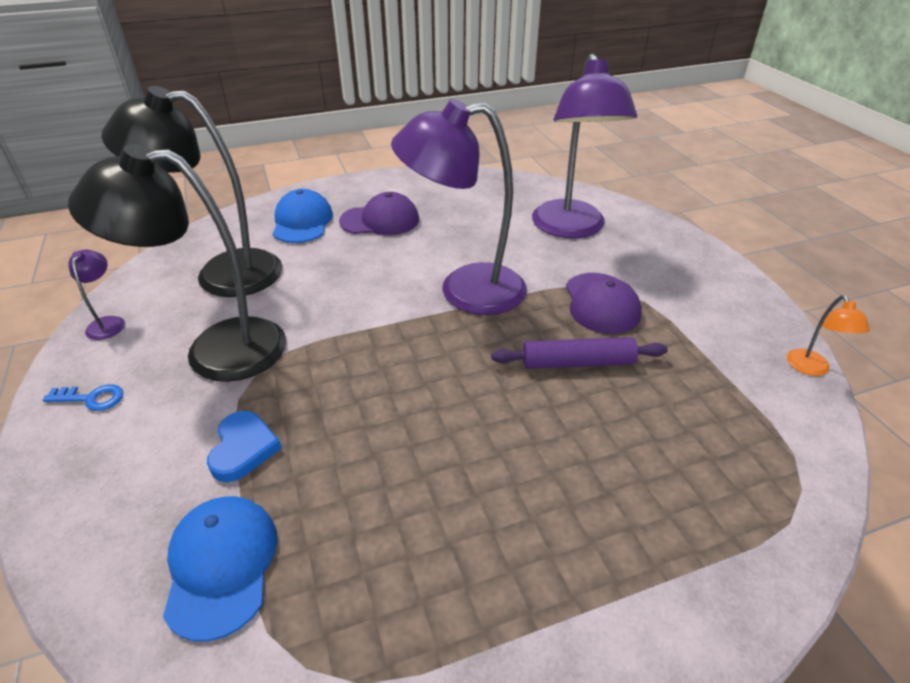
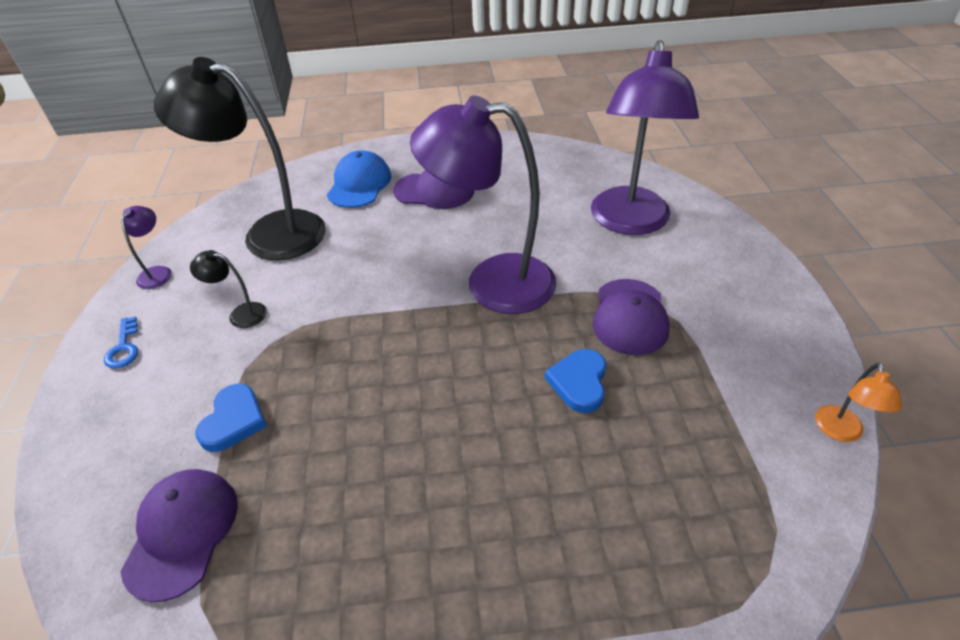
camera: 15 degrees right, 5 degrees up
blue key [43,384,123,411] -> blue key turned 60 degrees clockwise [104,316,138,369]
black lamp [68,144,286,382] -> black lamp [190,250,267,328], size x0.40
blue cap [163,496,278,642] -> purple cap [120,469,238,602]
purple rolling pin [491,337,668,369] -> blue heart [545,349,606,413]

